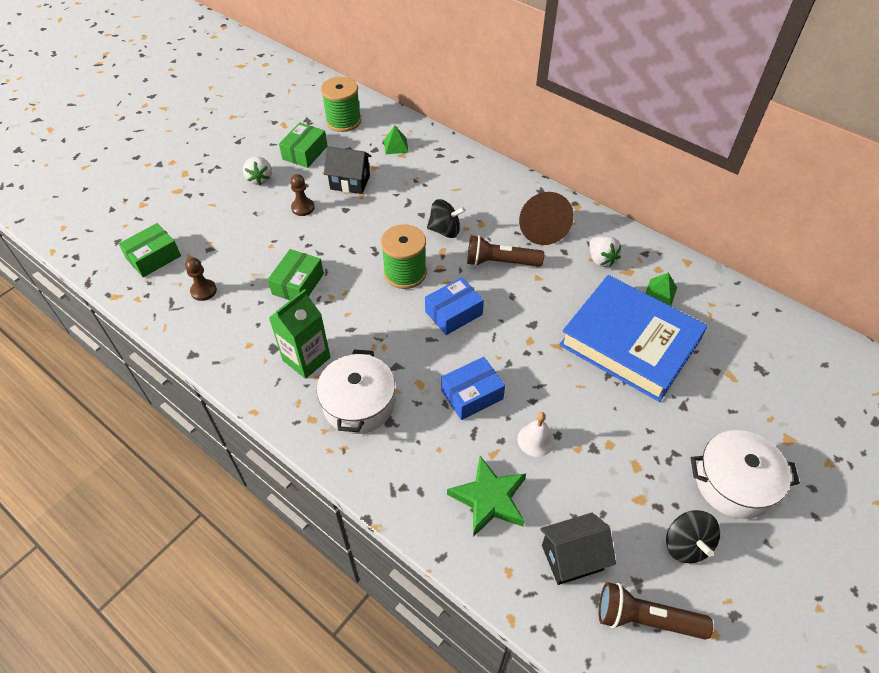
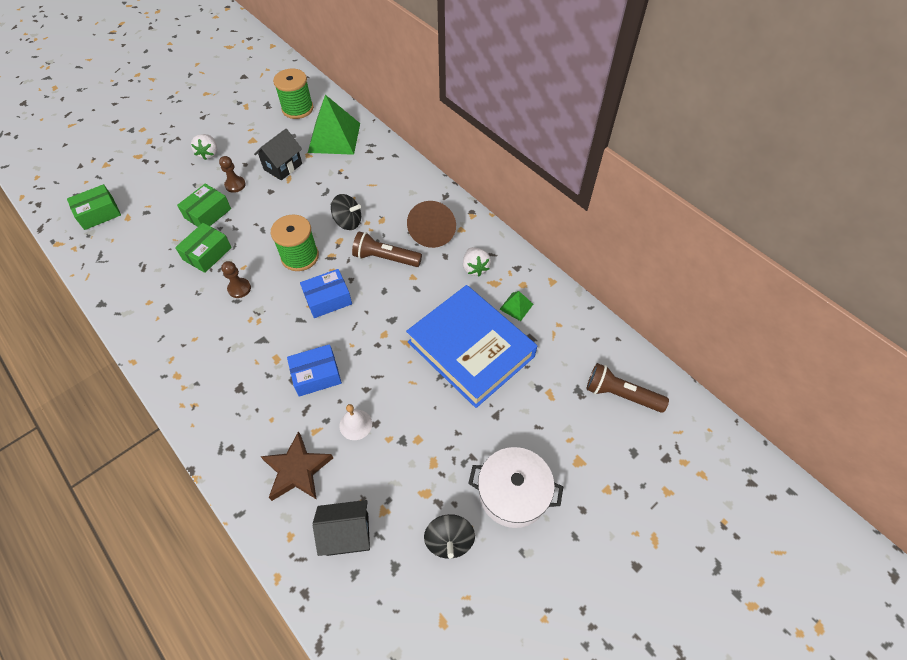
camera: 10 degrees right, 5 degrees up
brown pawn [185,258,217,301] -> brown pawn moved to [221,261,251,298]
green carton [269,289,330,379] -> none
green box [279,123,327,168] -> green box moved to [177,183,231,227]
white pot [316,350,395,434] -> none
black house [324,146,371,194] -> black house turned 75 degrees counterclockwise [254,129,302,180]
green pyramid [384,126,409,154] -> green pyramid [308,95,360,155], size x2.24
green star [447,456,526,537] -> brown star [260,431,333,501]
brown flashlight [599,582,713,640] -> brown flashlight moved to [586,363,669,413]

